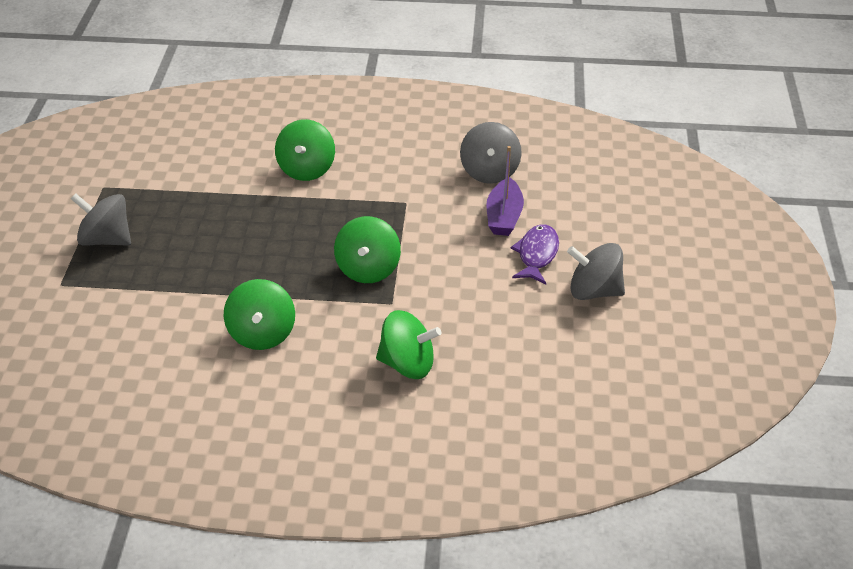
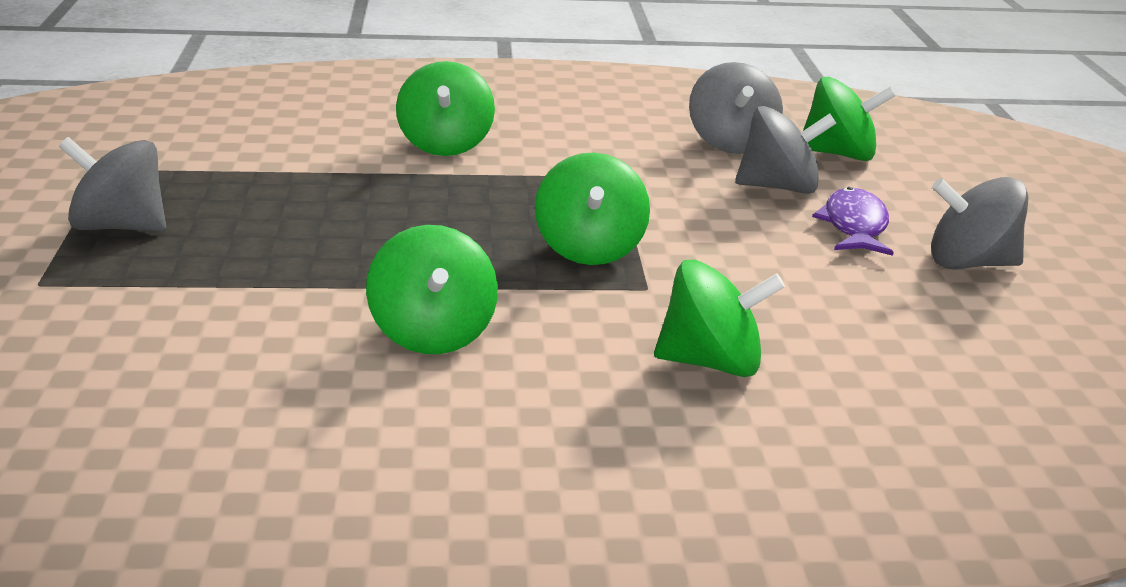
camera: 10 degrees left, 15 degrees down
purple boat [486,146,524,236] -> grey spinning top [735,106,836,194]
none -> green spinning top [803,77,896,161]

